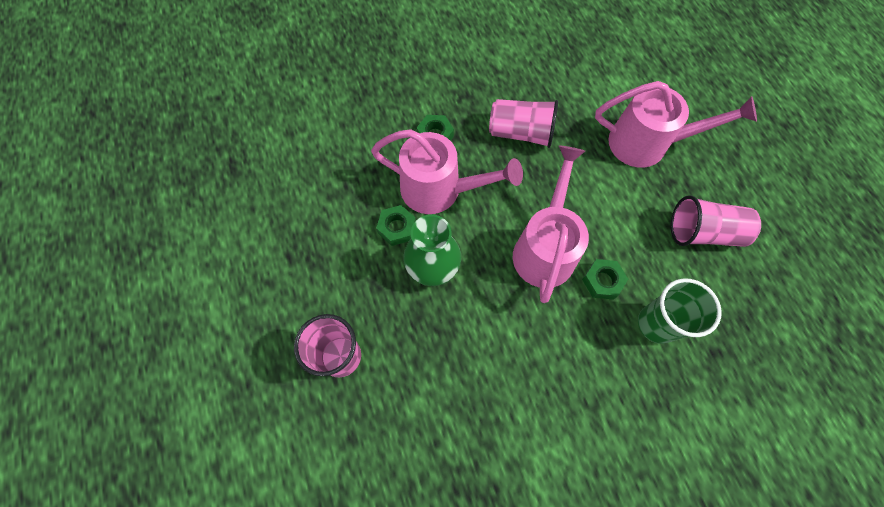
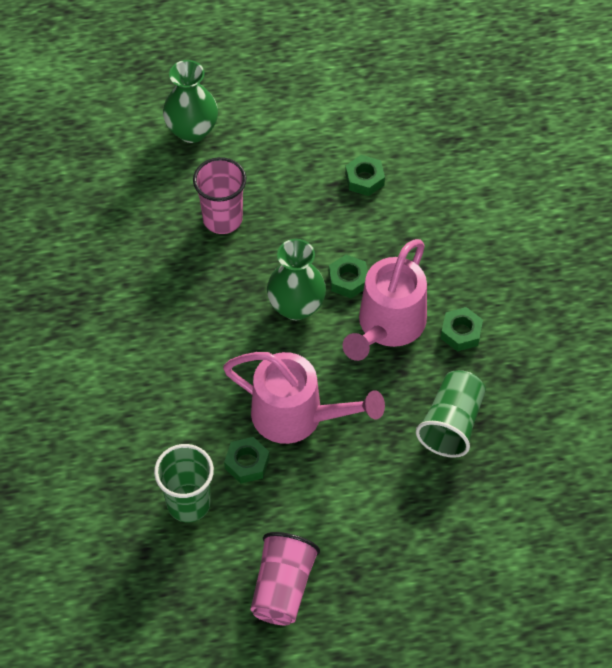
camera: 100 degrees right, 10 degrees down
pink cup [489,99,558,148] -> green cup [416,370,486,458]
pink watering can [595,81,757,168] -> none
none -> green vase [163,60,218,143]
none -> green nut [345,155,385,196]

